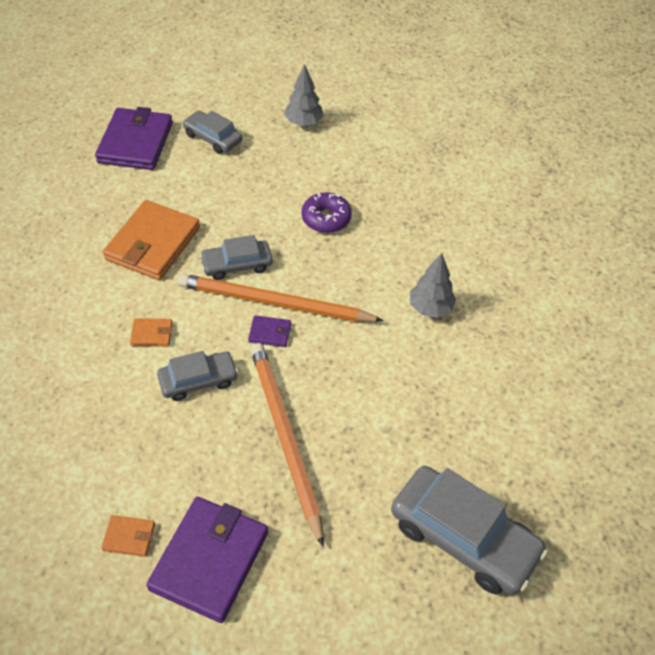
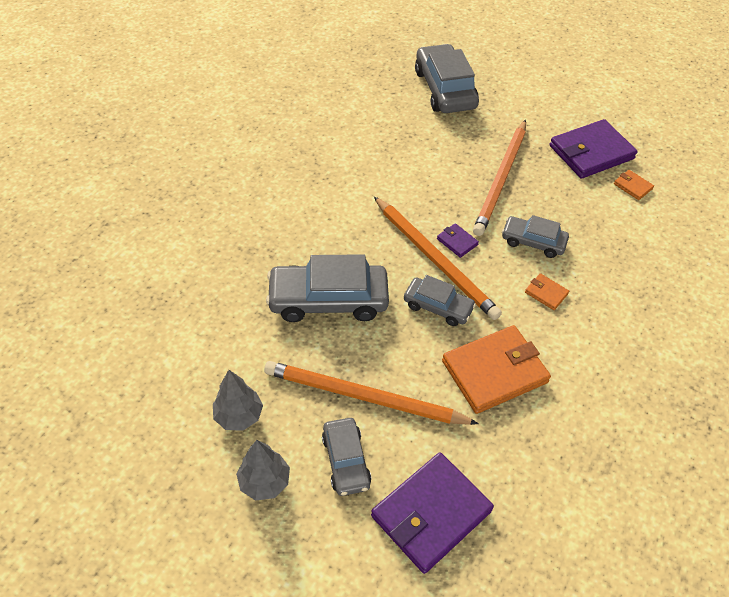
camera: 140 degrees left, 0 degrees up
purple donut [302,192,352,233] -> grey car [266,254,389,322]
grey tree [410,253,456,318] -> grey tree moved to [236,440,290,501]
none -> orange pencil [264,361,479,425]

